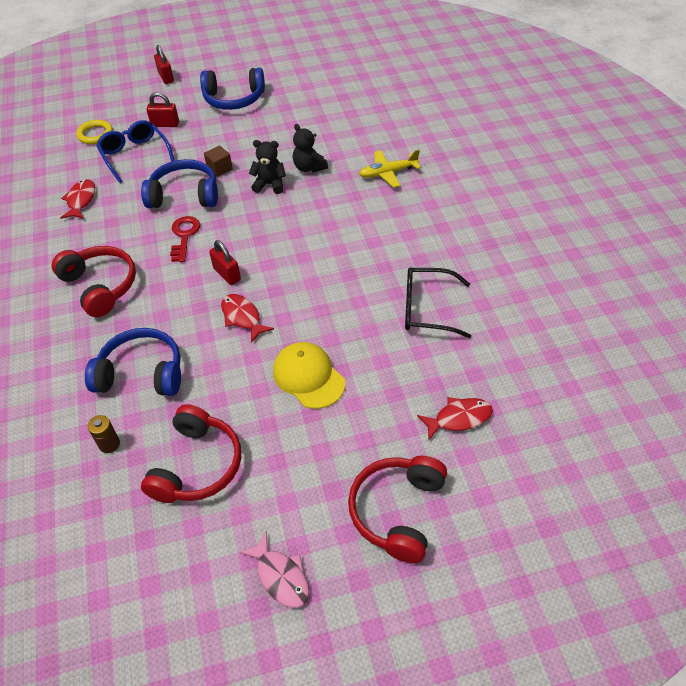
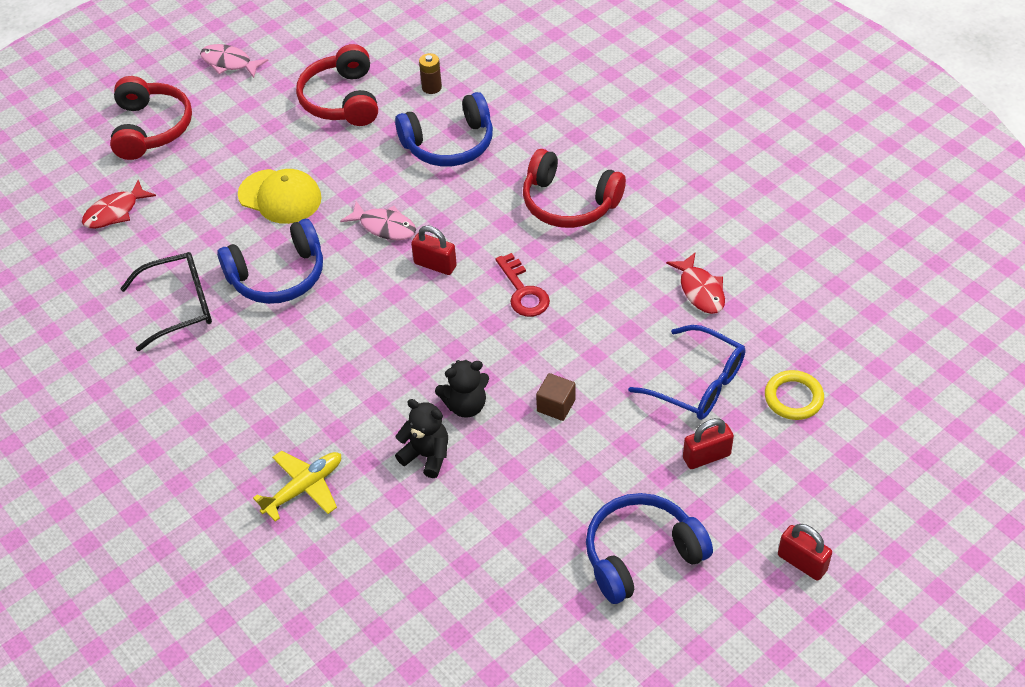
camera: 155 degrees right, 0 degrees up
blue headphones [141,159,218,208] -> blue headphones moved to [217,219,323,304]
red fish [221,294,274,343] -> pink fish [340,201,416,240]

